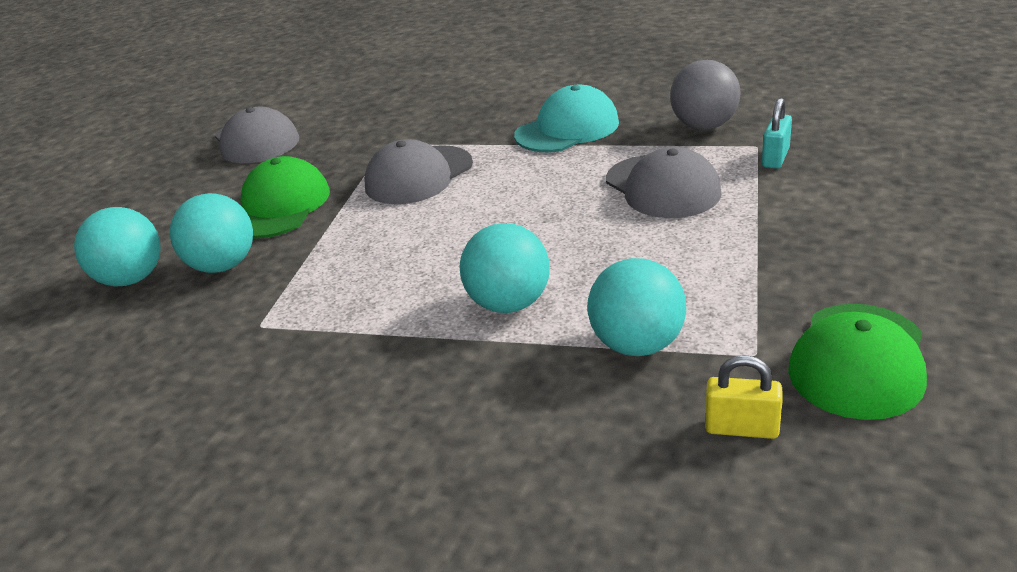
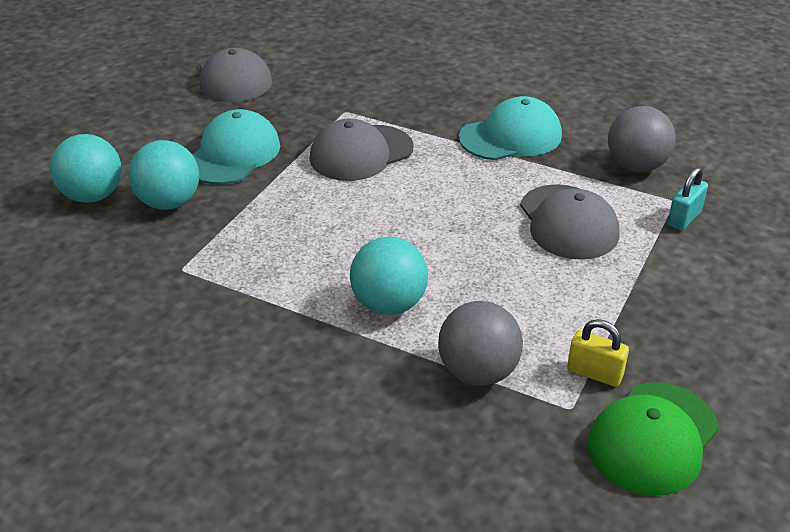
camera: 10 degrees right, 5 degrees up
green cap [241,156,330,239] -> turquoise cap [193,109,280,185]
turquoise ball [588,258,686,356] -> grey ball [438,301,523,386]
yellow padlock [705,355,783,439] -> yellow padlock moved to [567,319,629,387]

